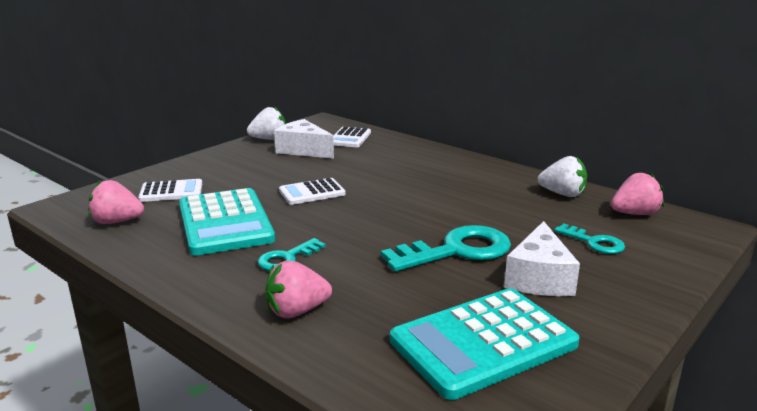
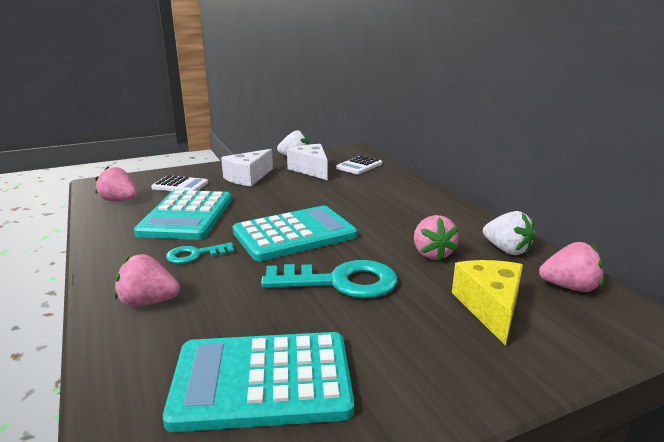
camera: 25 degrees right, 0 degrees up
white calculator [279,178,346,205] -> none
white cheese [504,221,580,296] -> white cheese moved to [221,149,273,186]
turquoise key [554,224,625,254] -> yellow cheese [452,260,523,346]
none -> turquoise calculator [233,206,357,261]
none -> pink strawberry [414,215,459,261]

